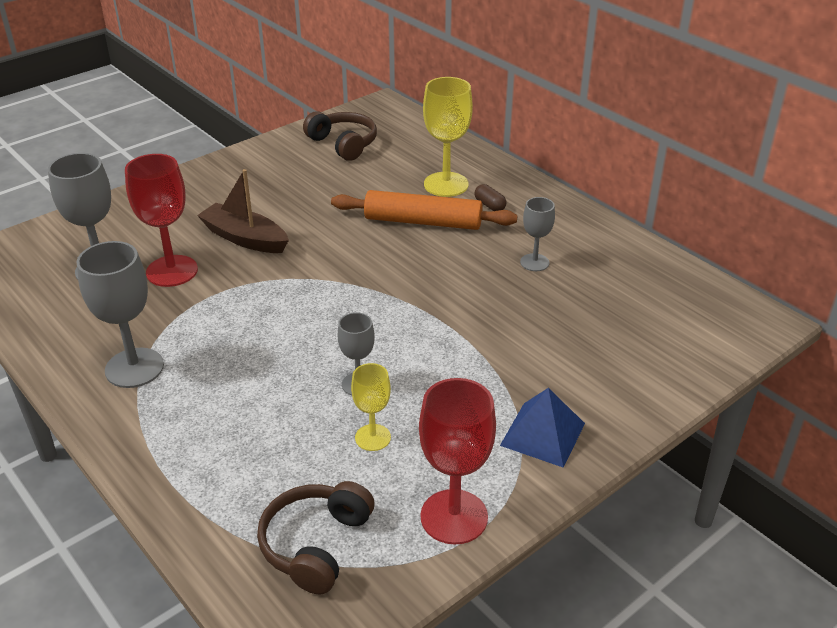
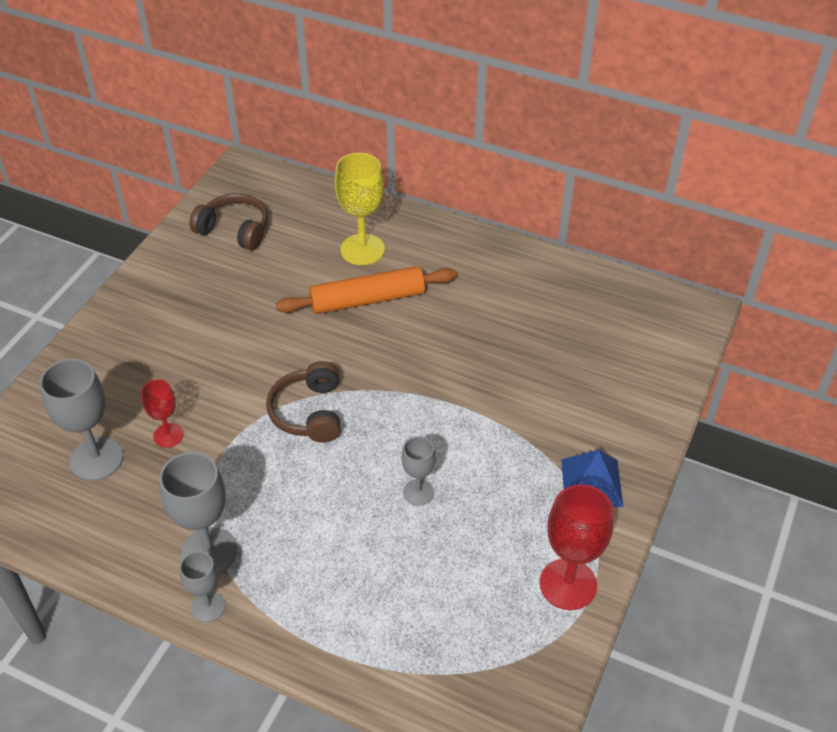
camera: 25 degrees left, 10 degrees up
red goblet [125,154,198,287] -> red goblet [141,379,184,448], size x0.58
brown boat [197,169,289,253] -> none
brown headphones [257,481,374,594] -> brown headphones moved to [266,361,341,443]
yellow goblet [351,363,391,451] -> none
brown capsule [474,184,506,211] -> none
grey goblet [520,197,555,271] -> grey goblet moved to [180,551,225,622]

